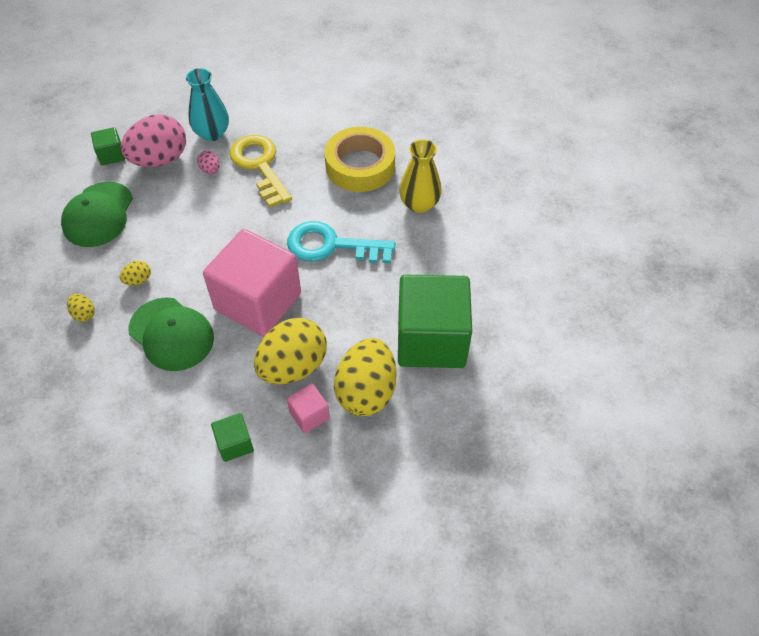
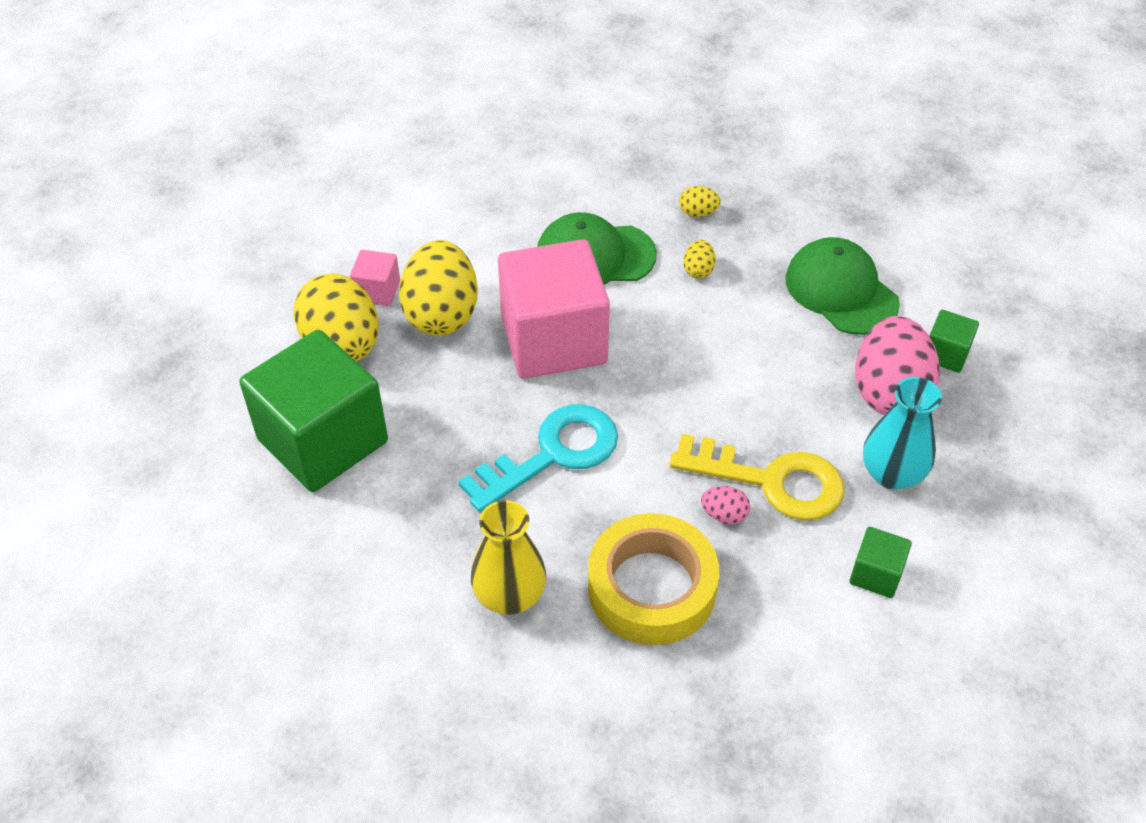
camera: 135 degrees right, 5 degrees down
pink egg [197,151,220,174] -> pink egg moved to [701,486,750,524]
green cube [211,413,254,462] -> green cube moved to [849,527,912,598]

